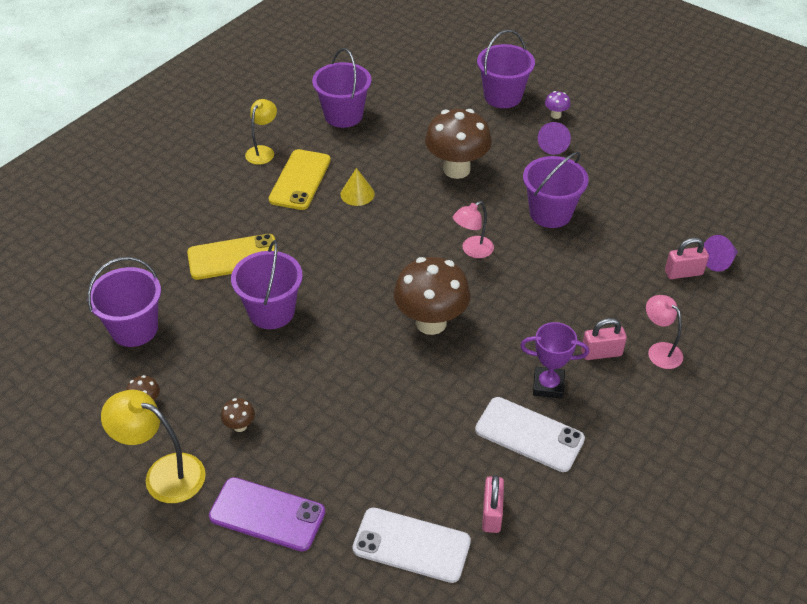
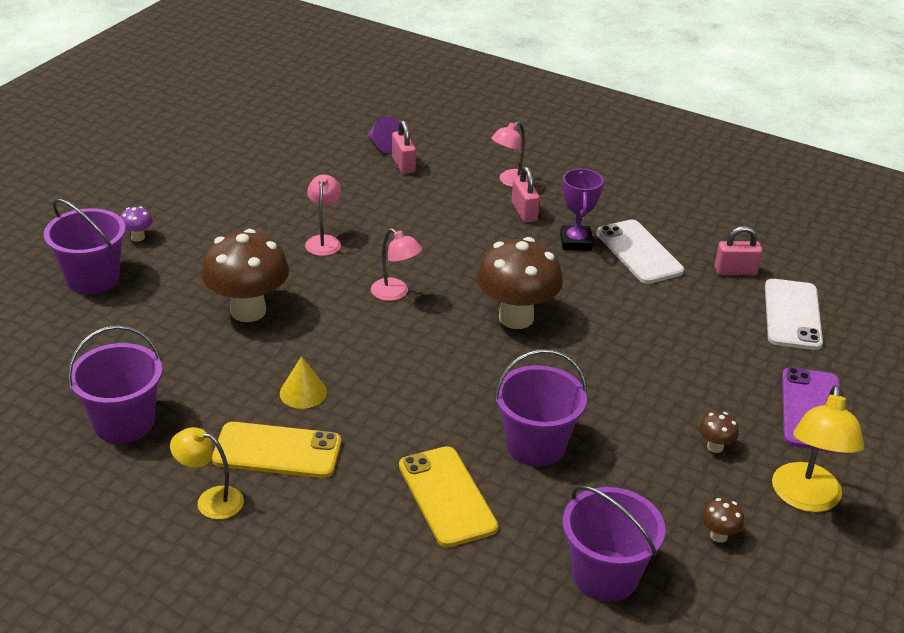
camera: 100 degrees left, 10 degrees down
white phone [475,397,585,472] -> white phone turned 45 degrees counterclockwise [596,219,684,284]
purple bucket [523,152,589,228] -> pink lamp [305,174,341,256]
purple cone [538,122,571,155] -> none

